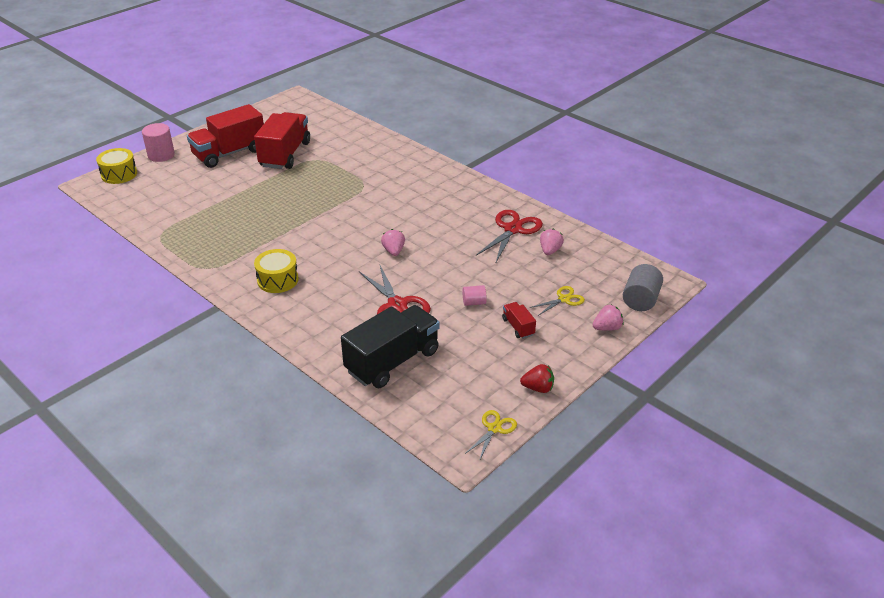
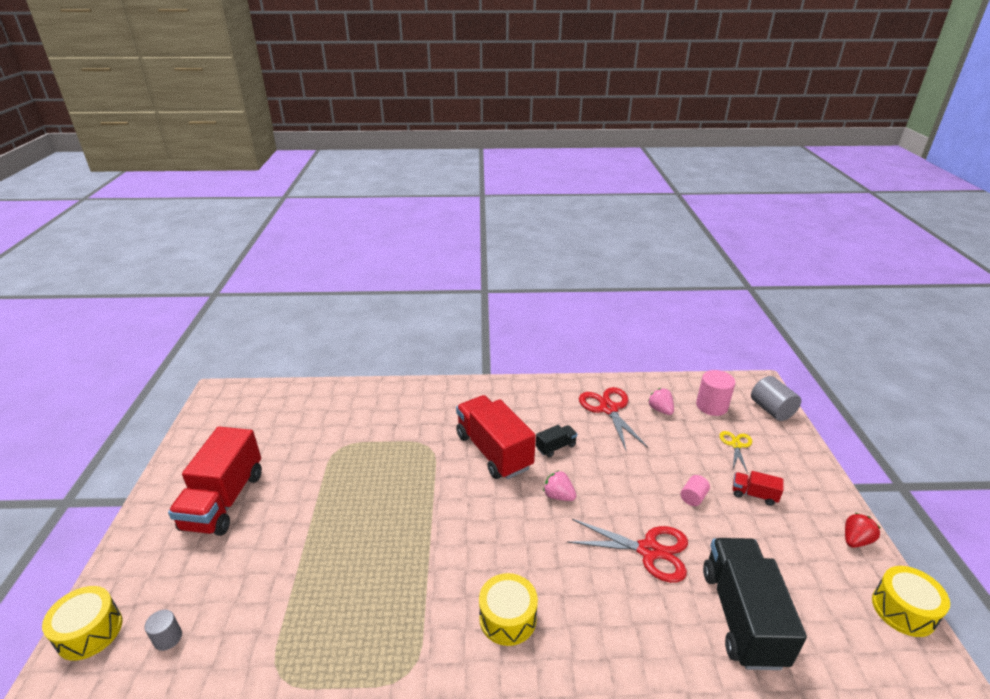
camera: 45 degrees left, 5 degrees down
pink cylinder [142,123,175,162] -> pink cylinder moved to [696,370,735,416]
red truck [254,112,310,169] -> red truck moved to [456,395,536,479]
yellow scissors [465,410,517,461] -> yellow drum [872,566,950,637]
pink strawberry [592,305,624,331] -> none
none -> grey cylinder [144,610,182,651]
none -> black truck [536,425,577,457]

